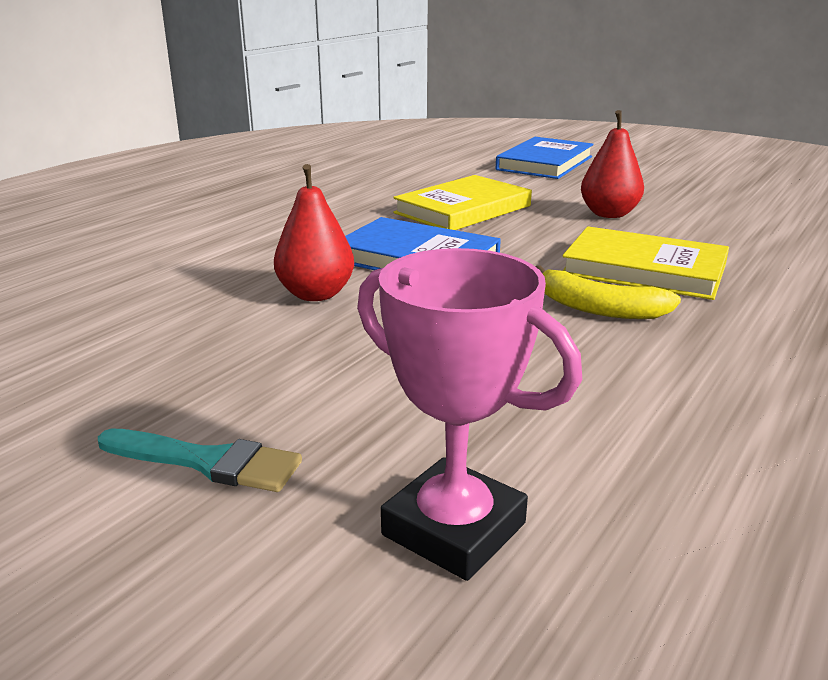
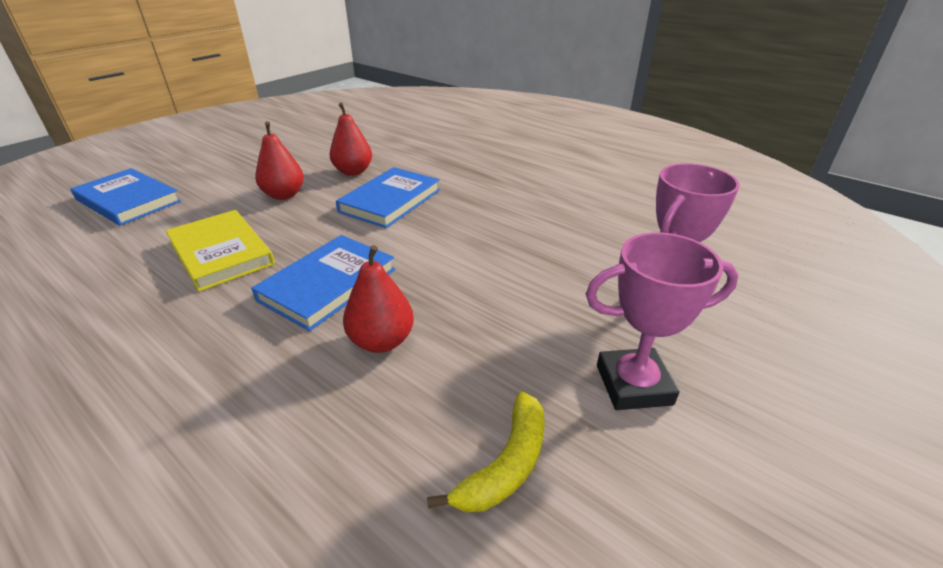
camera: 85 degrees left, 10 degrees up
turquoise brush [98,429,302,492] -> pink trophy [586,232,739,410]
yellow banana [536,265,681,319] -> yellow banana moved to [427,391,545,512]
yellow book [562,226,729,300] -> blue book [336,167,440,228]
none -> red pear [329,103,372,176]

